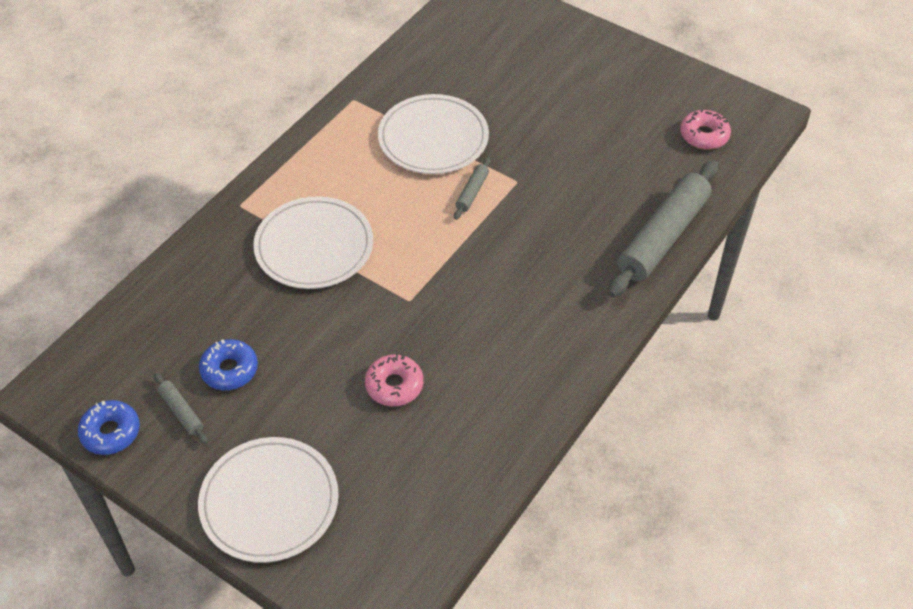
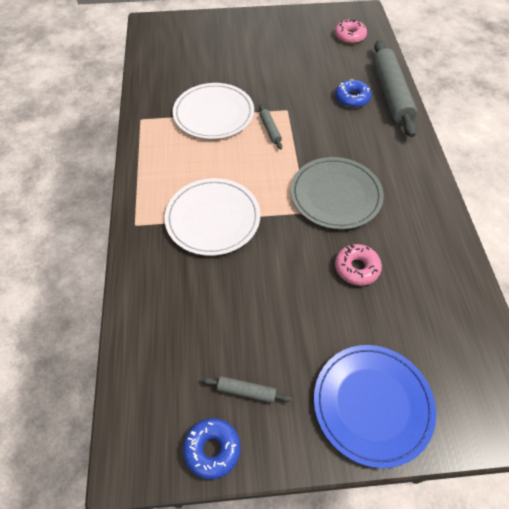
camera: 40 degrees left, 5 degrees up
white plate [198,437,339,563] -> blue plate [314,345,436,468]
blue donut [199,339,258,390] -> blue donut moved to [335,79,371,108]
none -> grey plate [291,157,384,230]

